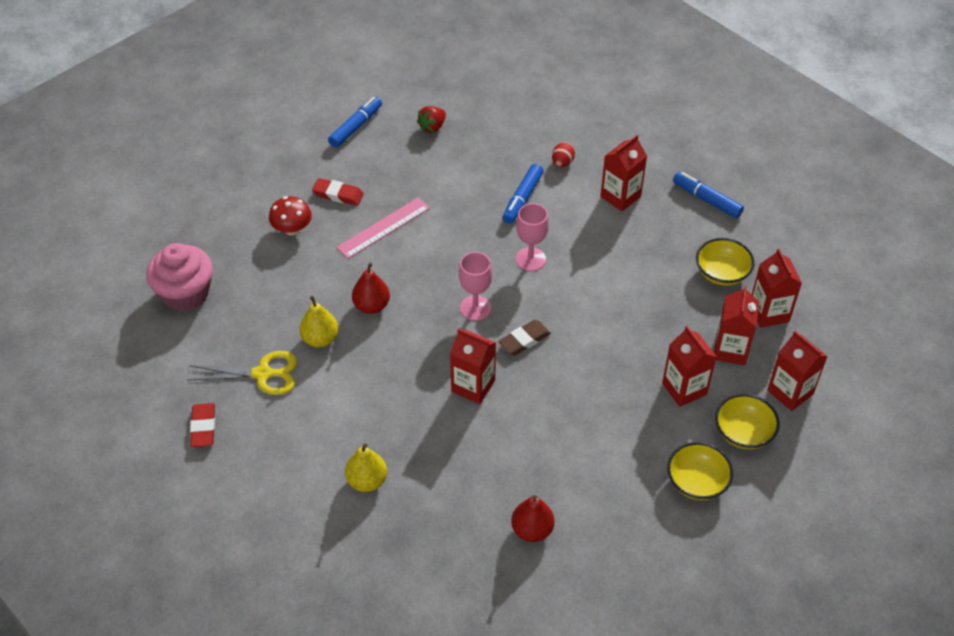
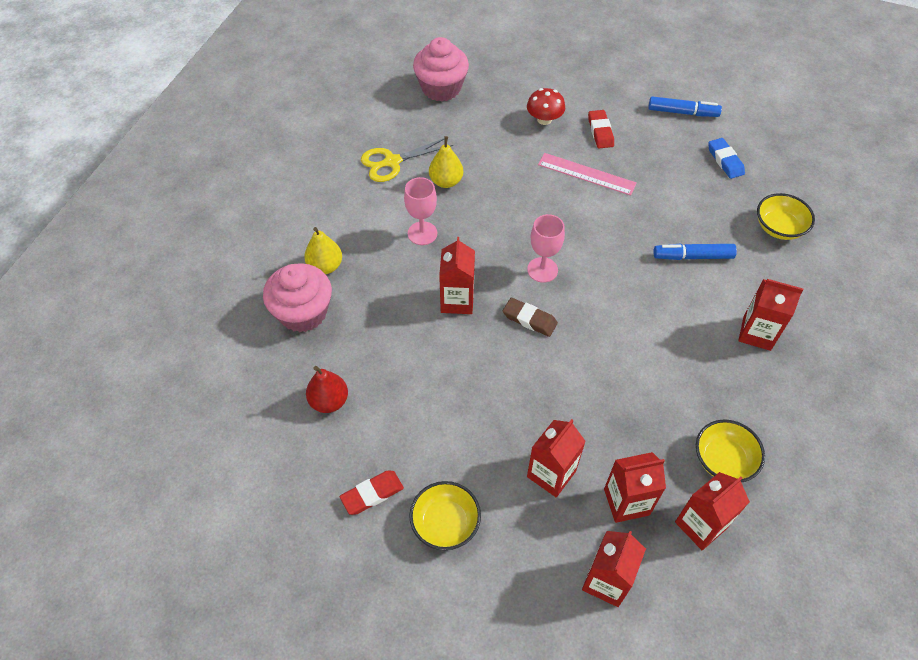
camera: 65 degrees right, 5 degrees up
yellow scissors [188,351,297,395] -> yellow scissors turned 90 degrees clockwise [361,138,453,182]
red eraser [190,403,215,447] -> red eraser moved to [340,471,404,515]
red pear [352,262,390,314] -> none
red strawberry [417,106,446,133] -> blue eraser [708,138,745,179]
pink goblet [516,203,549,271] -> pink goblet moved to [404,177,437,245]
red egg [552,142,575,167] -> none
blue marker [673,172,744,218] -> none
yellow bowl [715,394,780,449] -> yellow bowl moved to [757,193,815,240]
none -> pink cupcake [263,263,332,332]

